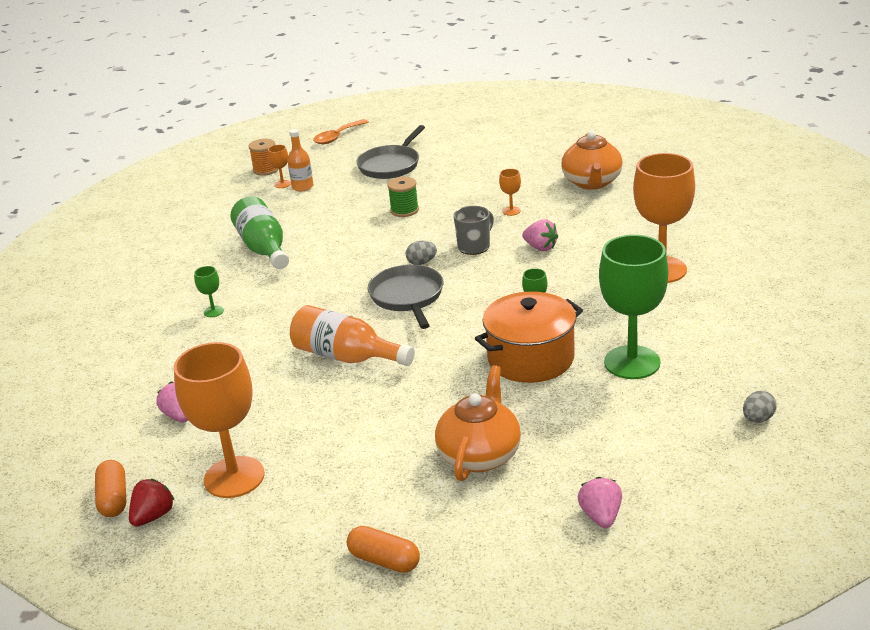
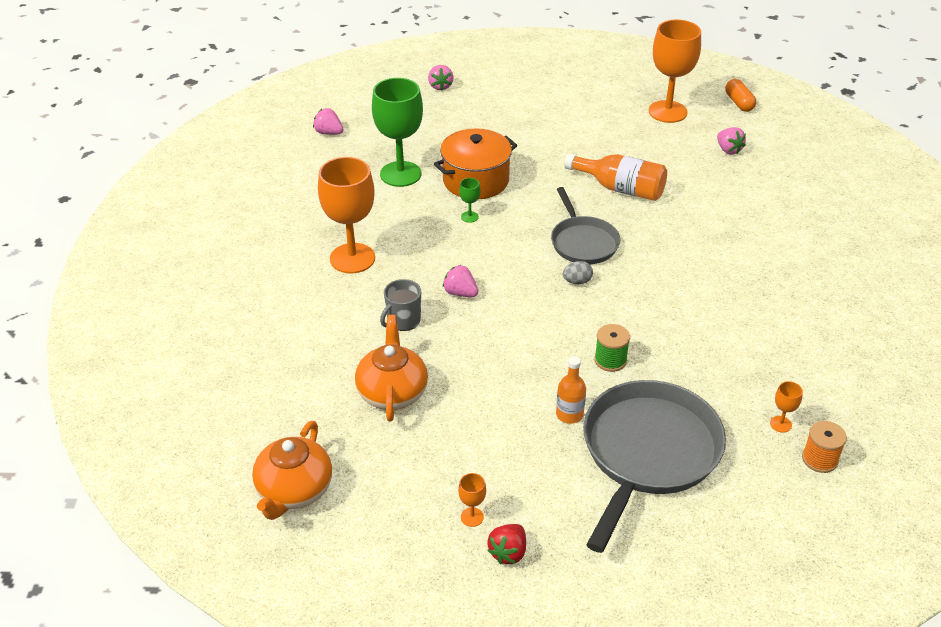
camera: 175 degrees right, 10 degrees up
red strawberry [129,479,175,527] -> red strawberry moved to [487,524,526,564]
green goblet [194,266,224,317] -> none
green bottle [230,196,289,269] -> none
orange bottle [287,129,314,191] -> orange bottle moved to [556,356,586,424]
orange spoon [313,119,369,144] -> none
orange capsule [347,526,420,573] -> none
grey pan [356,125,425,179] -> grey pan [583,380,726,553], size x1.69
orange teapot [435,365,521,481] -> orange teapot moved to [252,421,332,520]
grey mug [453,206,494,255] -> grey mug moved to [380,279,421,331]
orange goblet [499,169,521,216] -> orange goblet moved to [458,473,486,527]
grey egg [743,391,777,423] -> pink strawberry [313,108,343,135]

